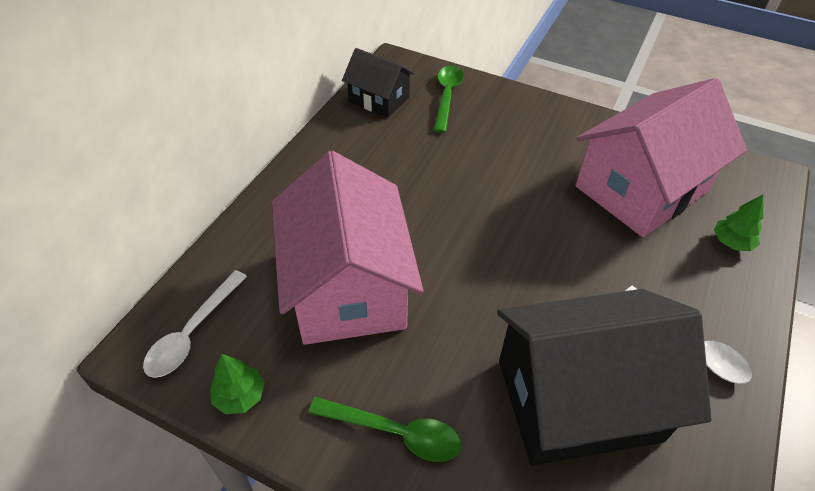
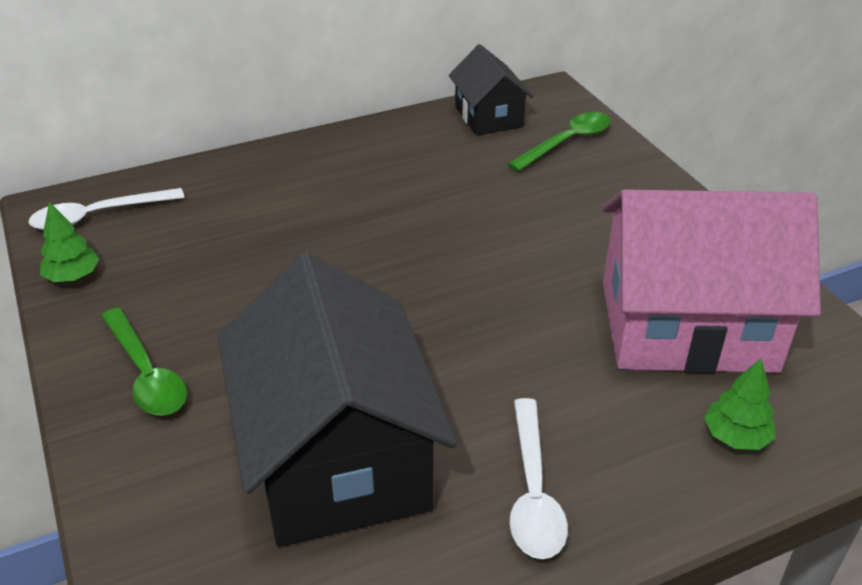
camera: 40 degrees right, 10 degrees down
pink house [272,151,423,345] -> none
black house [497,289,712,466] -> black house turned 45 degrees clockwise [218,252,457,547]

